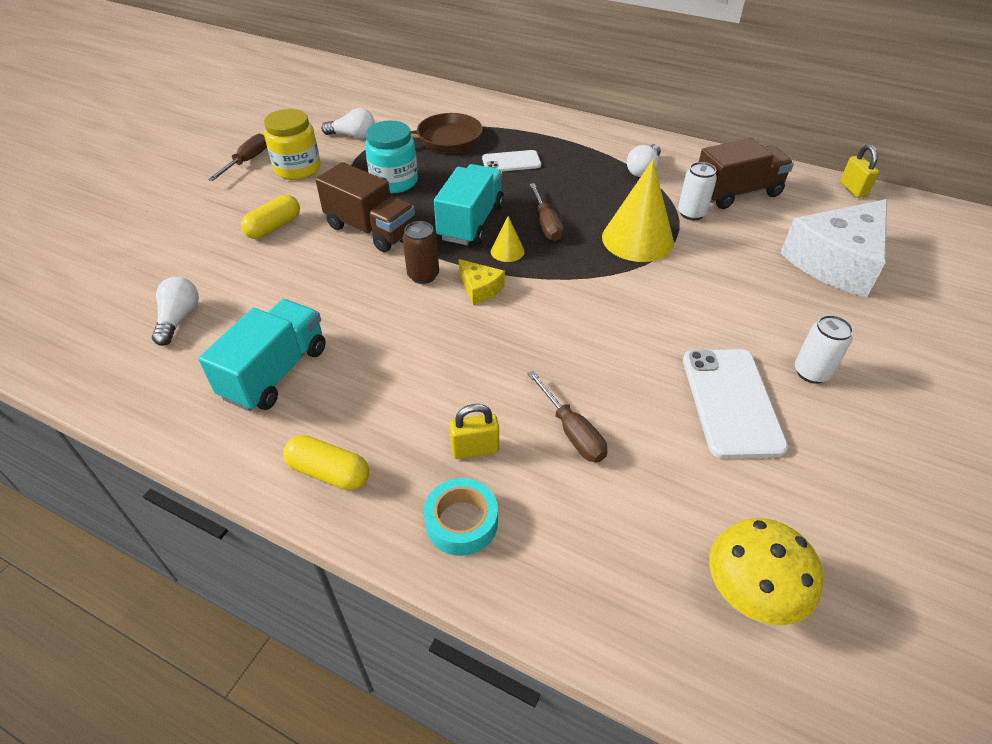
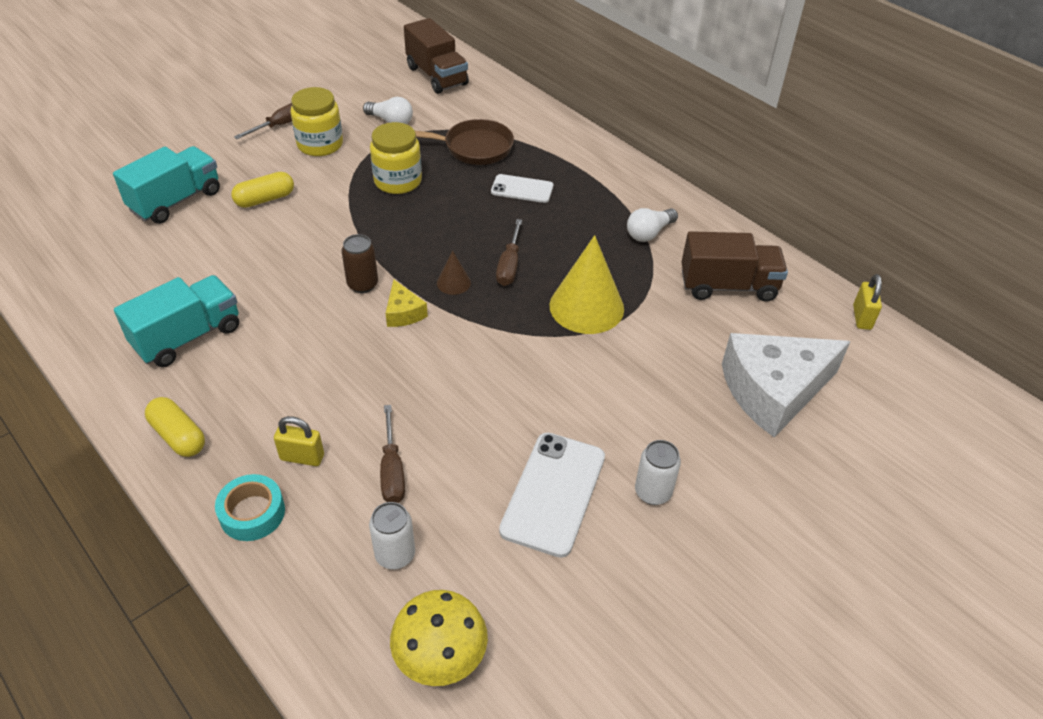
camera: 20 degrees right, 0 degrees up
white light bulb [152,277,199,346] -> none
brown truck [315,162,415,252] -> brown truck moved to [404,18,469,94]
turquoise jar [365,120,418,193] -> yellow jar [370,122,422,194]
turquoise truck [434,164,504,245] -> turquoise truck moved to [113,146,220,224]
yellow cone [491,216,525,262] -> brown cone [437,251,471,295]
white can [678,162,717,220] -> white can moved to [369,502,415,569]

